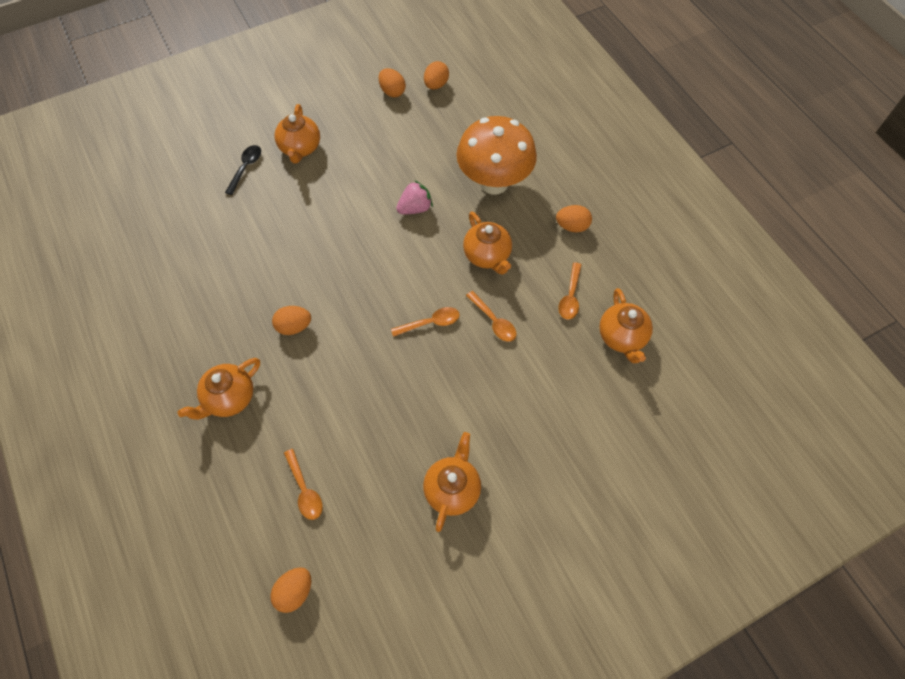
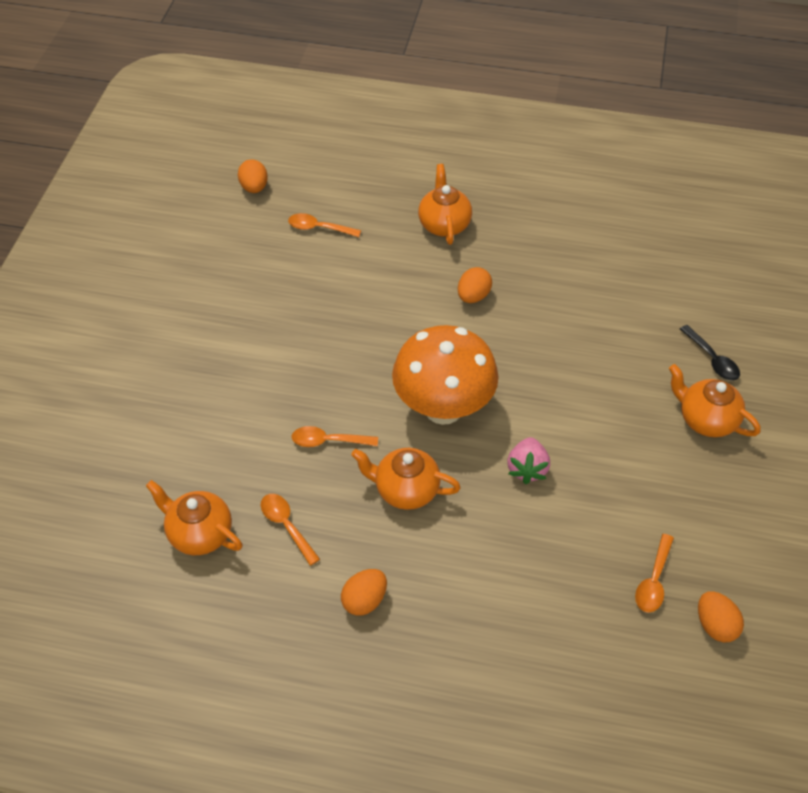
camera: 130 degrees right, 10 degrees down
orange egg [378,68,406,97] -> none
orange spoon [391,307,460,337] -> orange spoon moved to [635,534,674,613]
orange teapot [423,432,481,532] -> none
orange mushroom [457,116,537,194] -> orange mushroom moved to [392,325,498,425]

